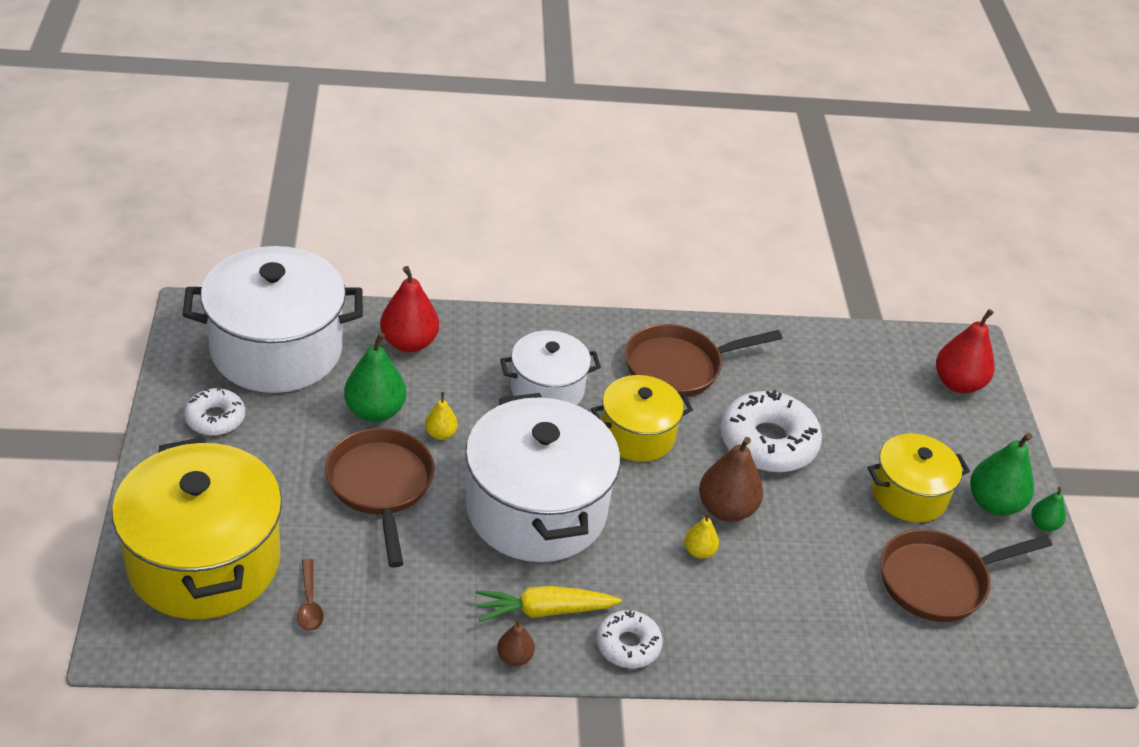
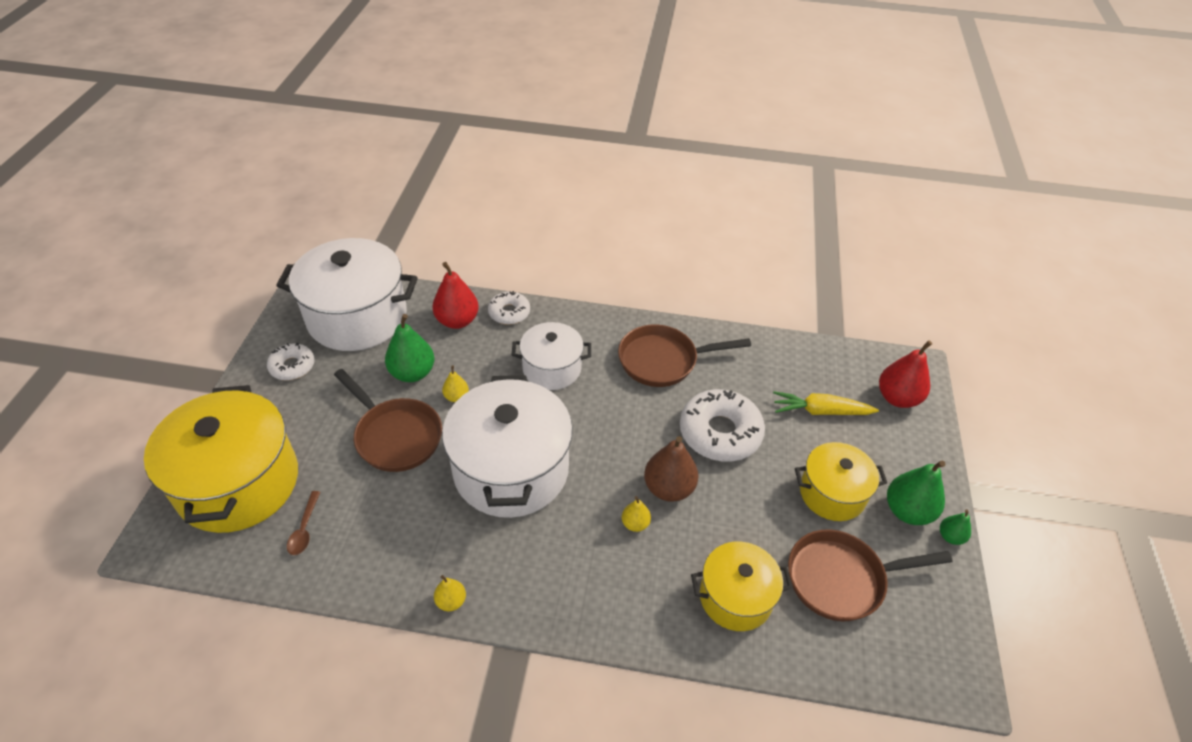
camera: 15 degrees right, 5 degrees up
brown pan [325,428,434,568] -> brown pan turned 135 degrees clockwise [334,369,442,472]
yellow carrot [475,586,622,622] -> yellow carrot moved to [773,391,879,415]
brown pear [497,618,535,666] -> yellow pear [434,575,466,611]
yellow pot [591,375,693,462] -> yellow pot moved to [691,542,793,631]
white donut [596,610,663,668] -> white donut moved to [488,291,530,325]

